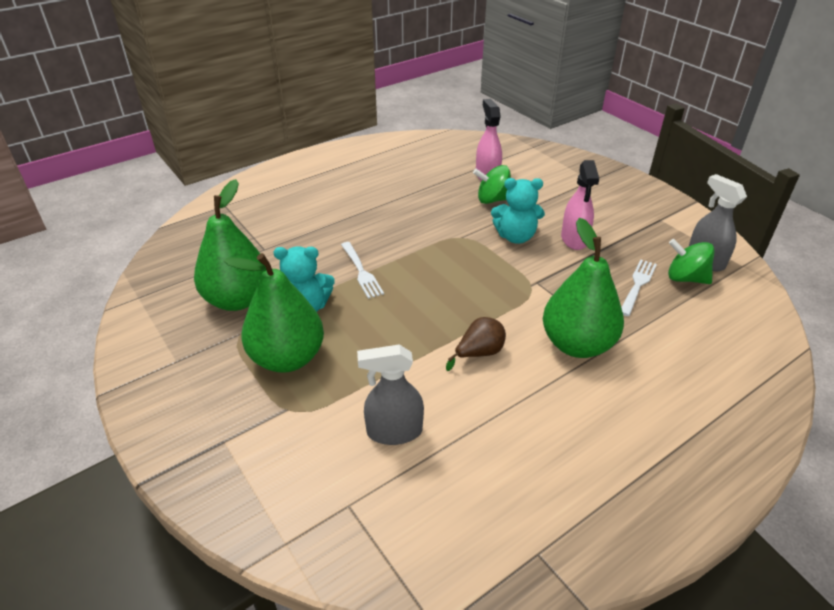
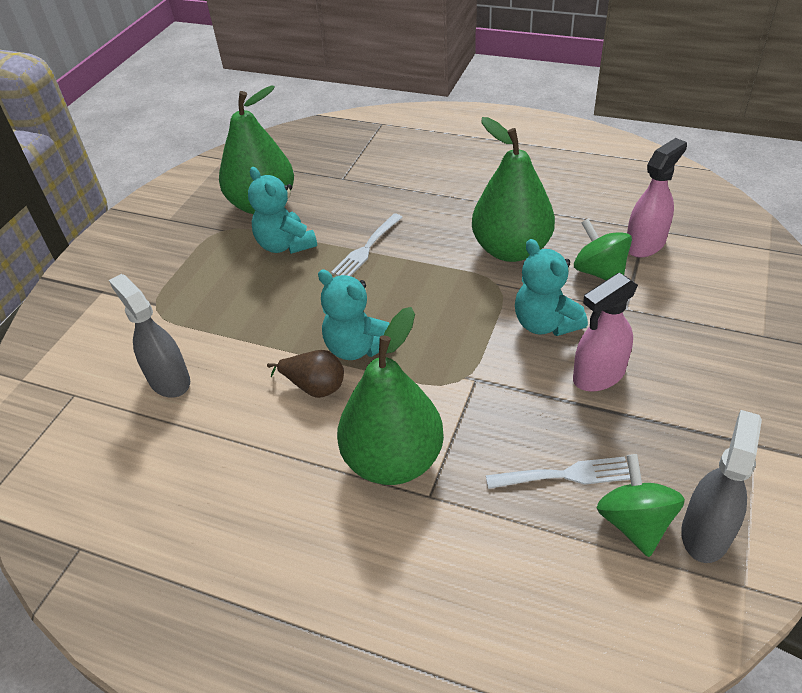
camera: 60 degrees right, 5 degrees up
green pear [224,253,324,373] -> green pear moved to [472,117,555,262]
none -> turquoise teddy bear [318,270,390,360]

